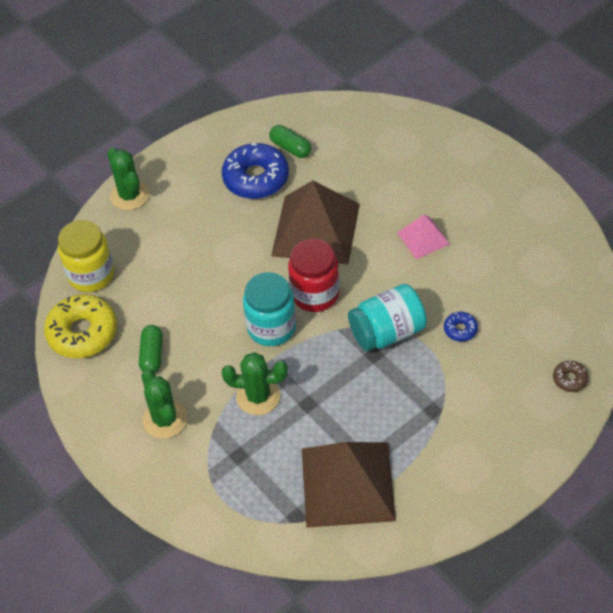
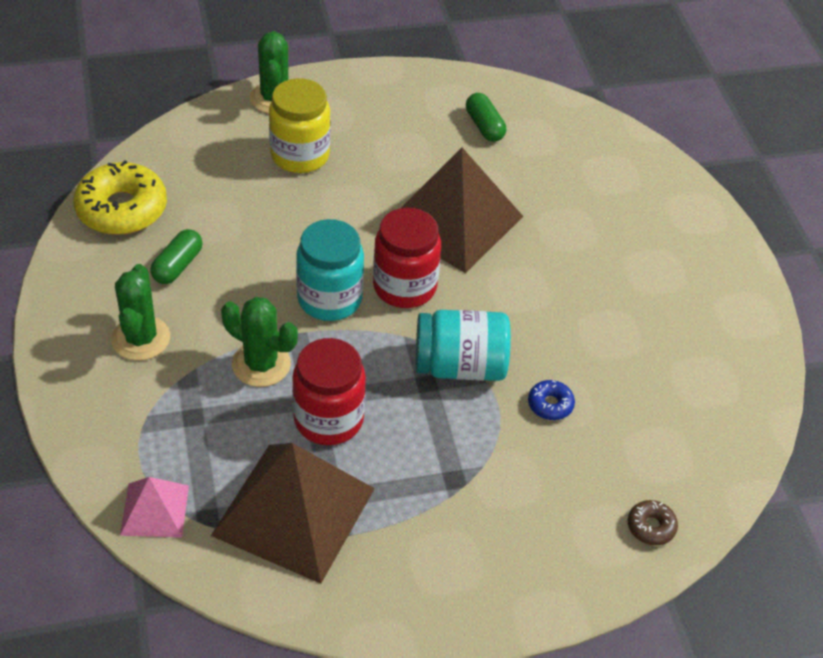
camera: 20 degrees right, 5 degrees down
yellow jar [58,220,114,292] -> yellow jar moved to [269,78,330,173]
blue donut [222,143,289,199] -> none
pink pyramid [397,214,450,259] -> pink pyramid moved to [120,477,189,537]
none -> red jar [292,338,366,445]

